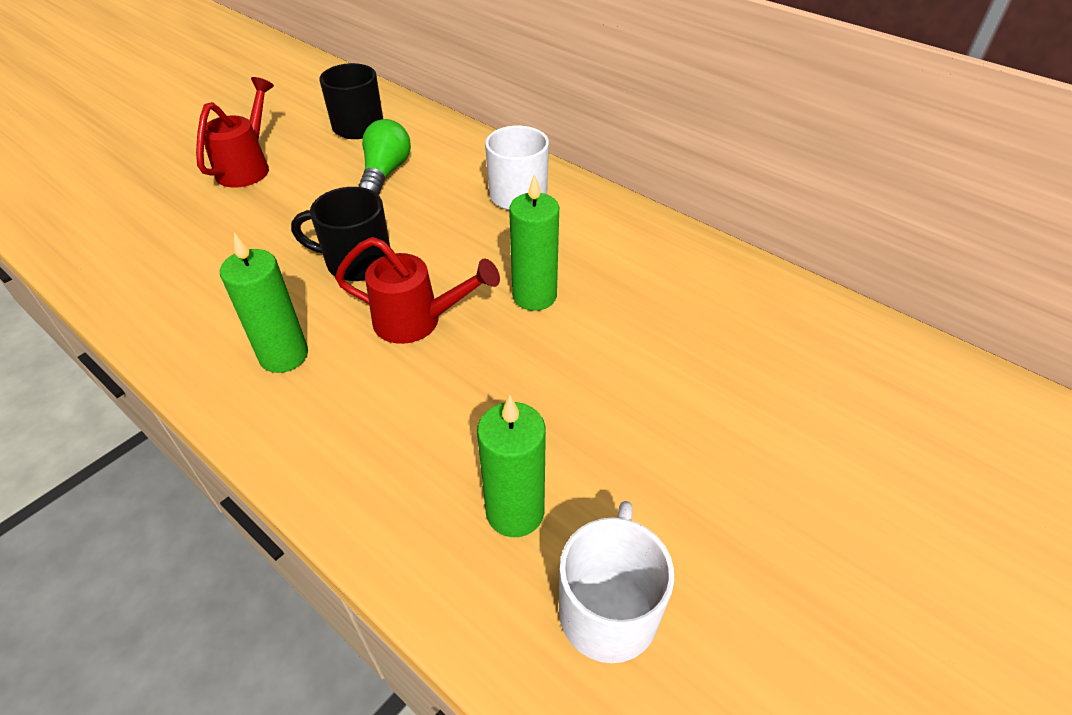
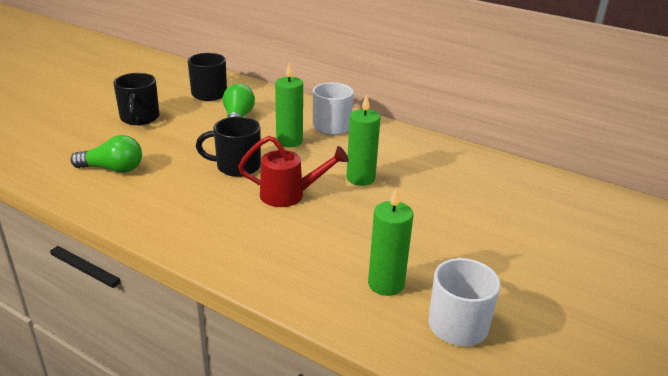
camera: 10 degrees left, 15 degrees down
red watering can [196,77,274,188] -> black mug [113,73,159,125]
green candle [220,232,308,373] -> green candle moved to [275,63,303,147]
none -> green light bulb [70,135,142,173]

